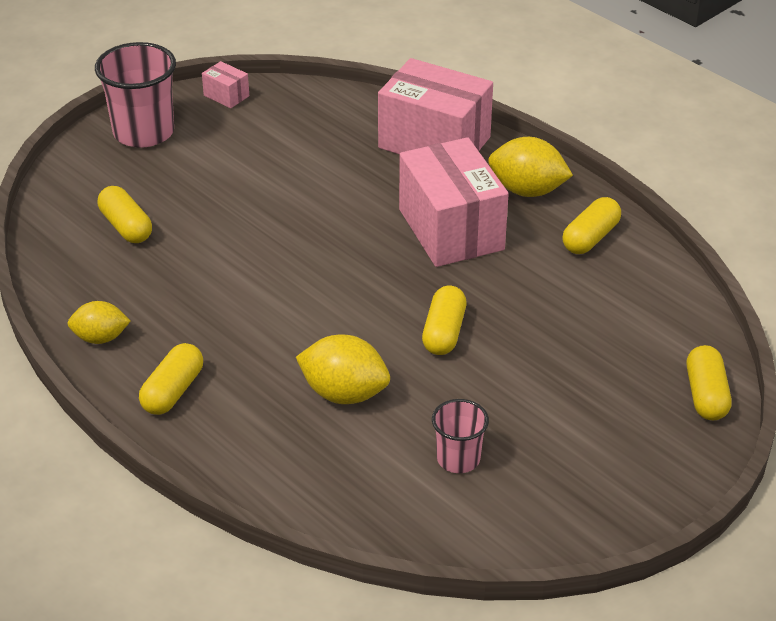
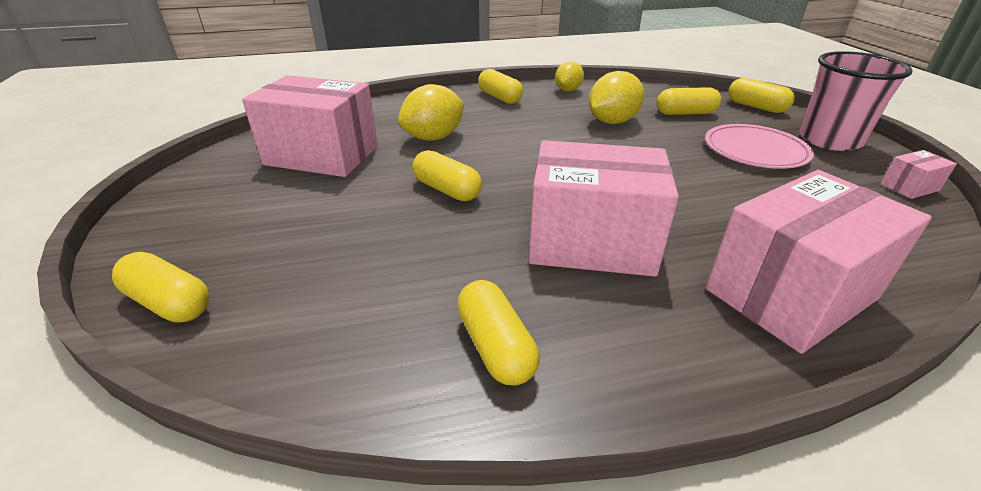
camera: 120 degrees right, 5 degrees down
pink cup [432,399,489,473] -> pink box [242,75,378,177]
yellow lemon [488,137,573,197] -> yellow lemon moved to [589,71,644,124]
none -> pink plate [705,124,814,169]
none -> yellow capsule [728,78,795,113]

